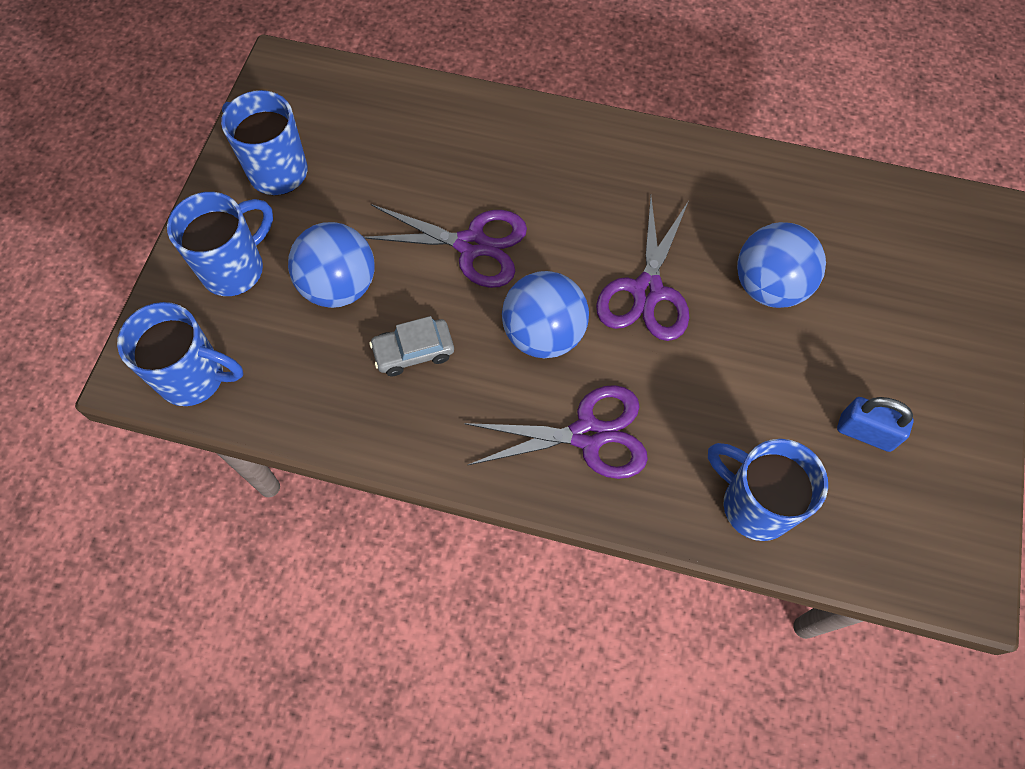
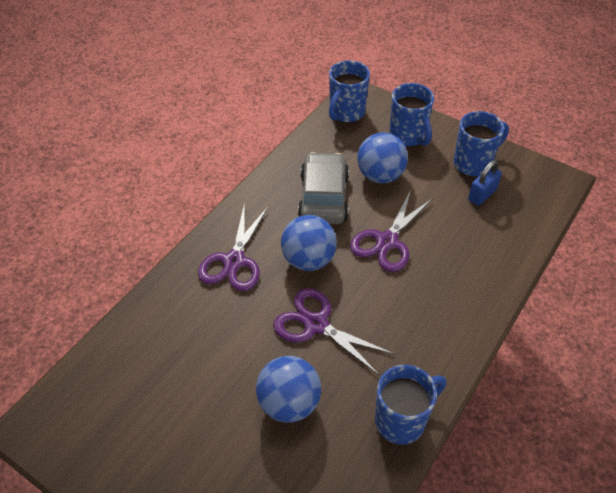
camera: 110 degrees right, 15 degrees down
grey car [369,316,454,376] -> grey car [298,152,349,224], size x1.83
blue mug [708,439,828,541] -> blue mug moved to [375,365,446,445]
blue padlock [837,397,914,452] -> blue padlock moved to [468,160,502,206]

